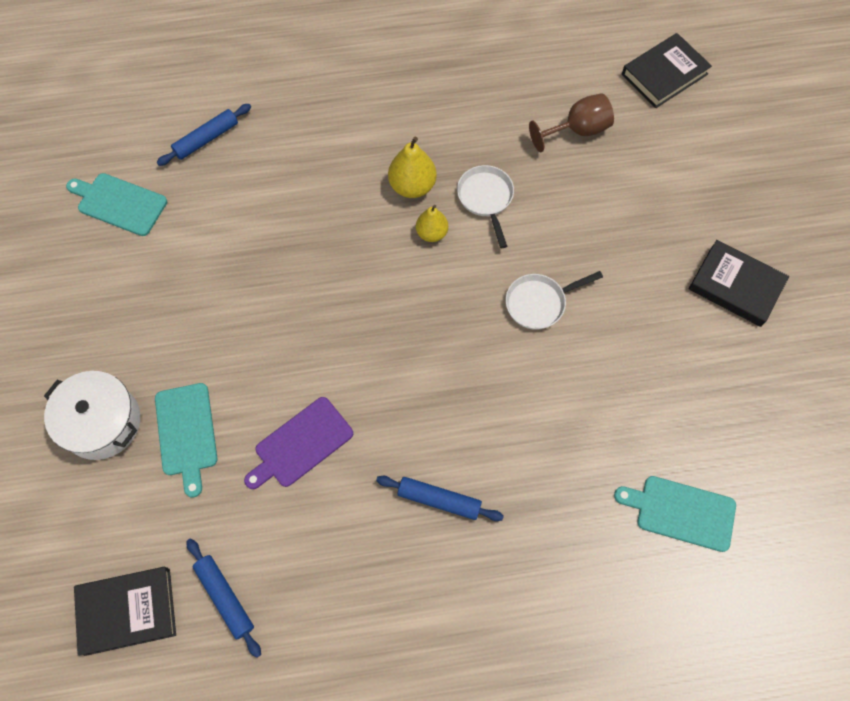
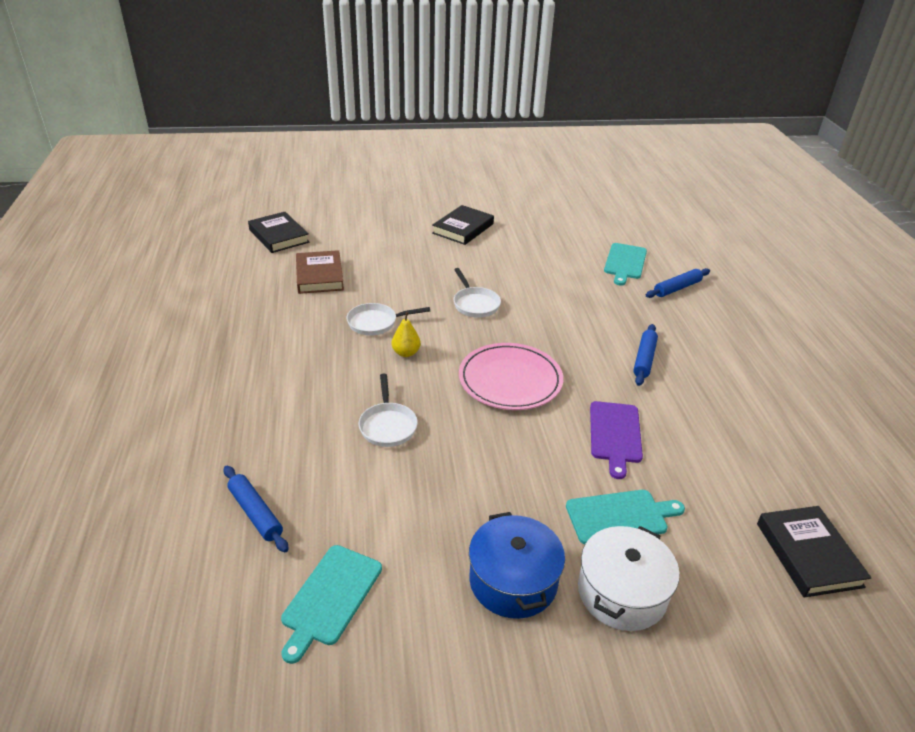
camera: 90 degrees left, 30 degrees down
blue rolling pin [186,539,261,658] -> blue rolling pin moved to [646,268,710,298]
purple cutting board [244,397,353,489] -> purple cutting board turned 45 degrees clockwise [590,401,643,479]
yellow pear [388,137,437,198] -> none
brown goblet [529,93,614,152] -> brown book [296,250,344,294]
none -> white pan [358,374,418,447]
none -> pink plate [459,343,563,410]
none -> blue pot [469,512,565,619]

